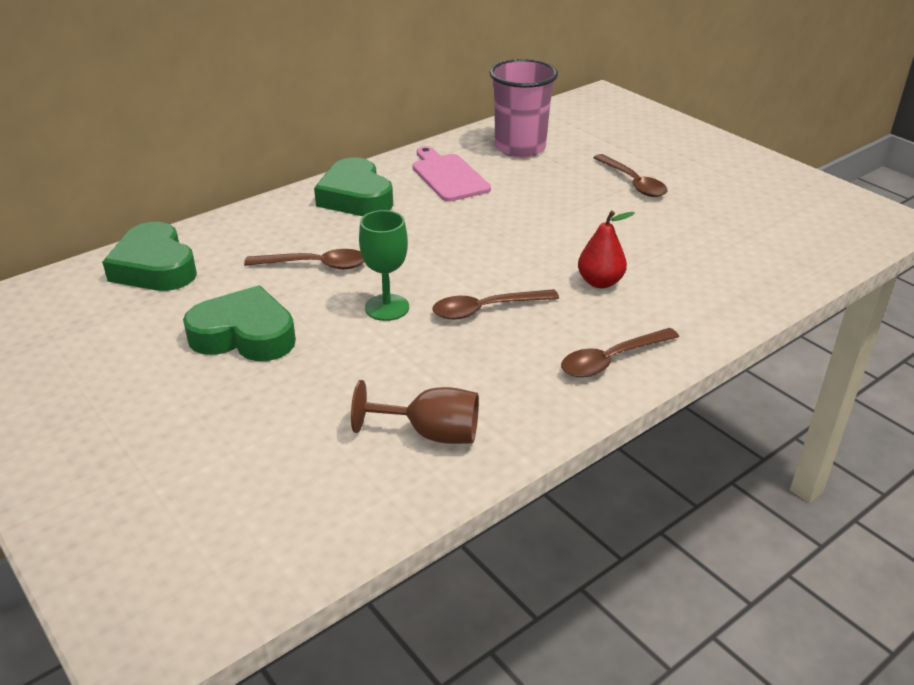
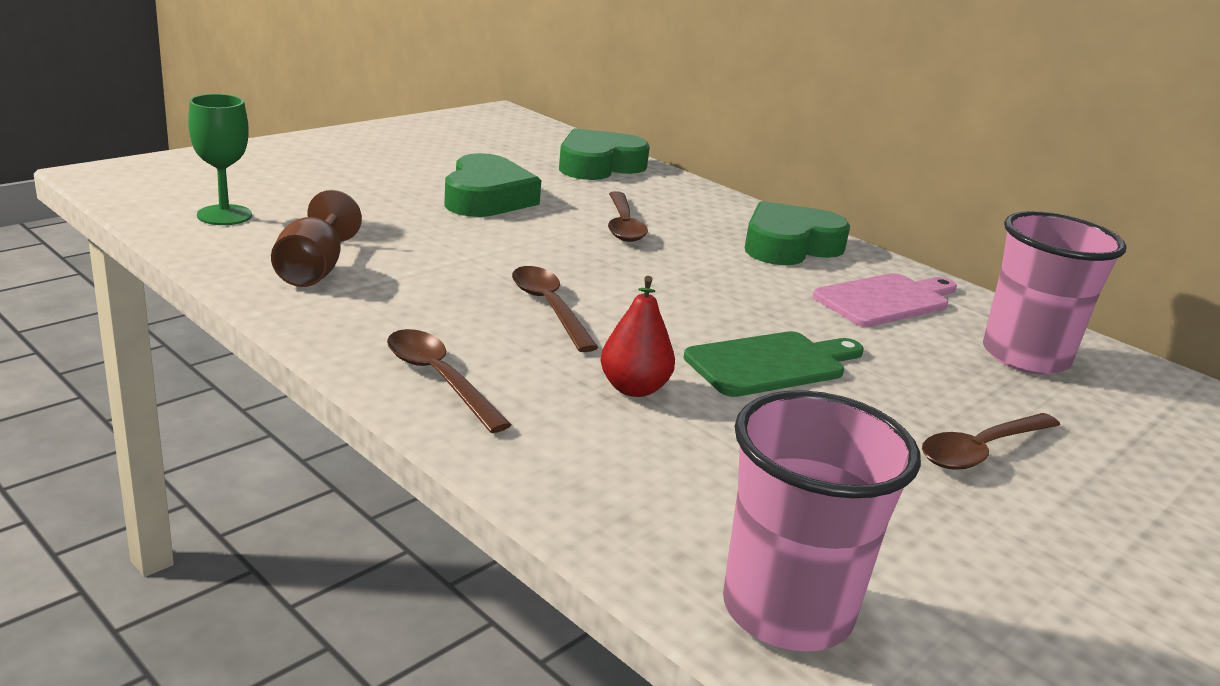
camera: 80 degrees right, 10 degrees down
green goblet [359,210,409,321] -> green goblet moved to [188,94,252,225]
none -> green cutting board [683,331,864,397]
none -> pink cup [723,390,921,651]

